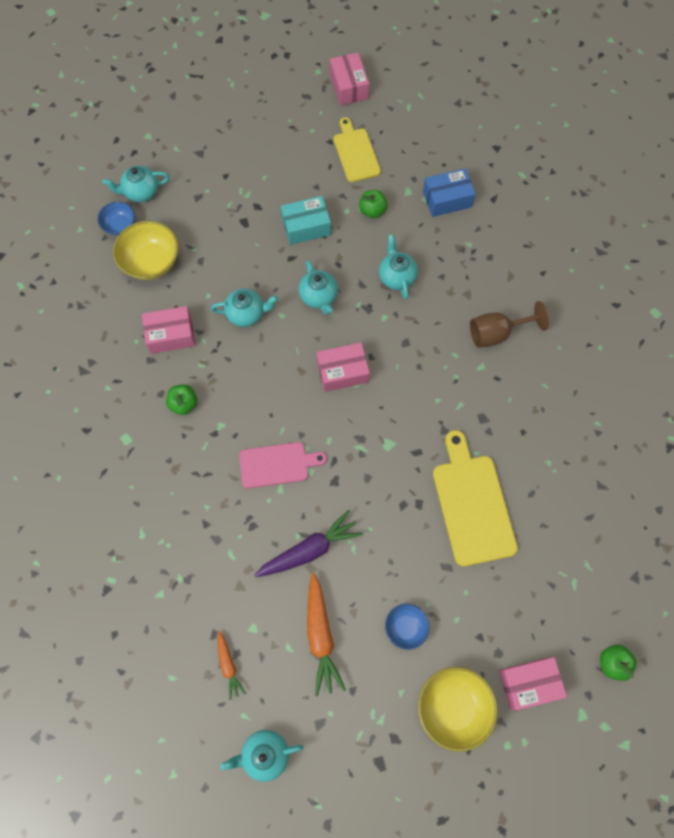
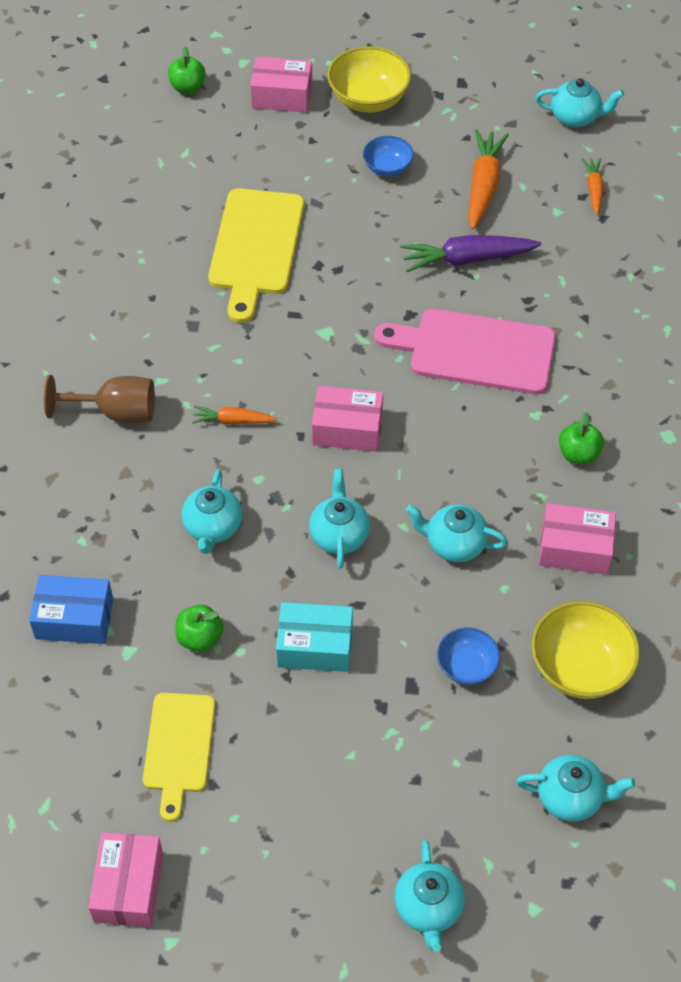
camera: 160 degrees left, 15 degrees down
blue bowl [98,202,135,235] -> blue bowl moved to [437,627,500,685]
pink cutting board [239,442,327,489] -> pink cutting board [374,309,556,394], size x1.55
none -> orange carrot [192,406,277,424]
none -> turquoise teapot [394,840,465,951]

